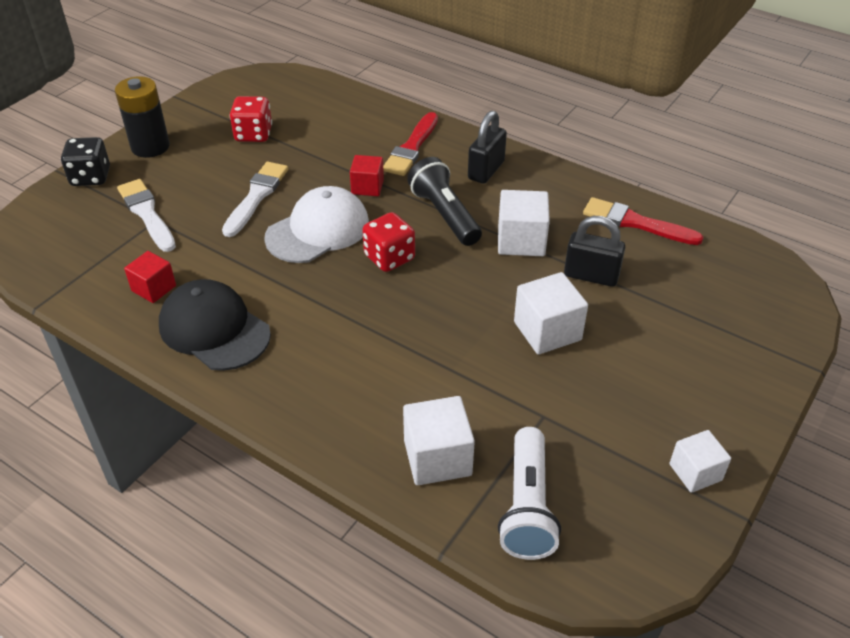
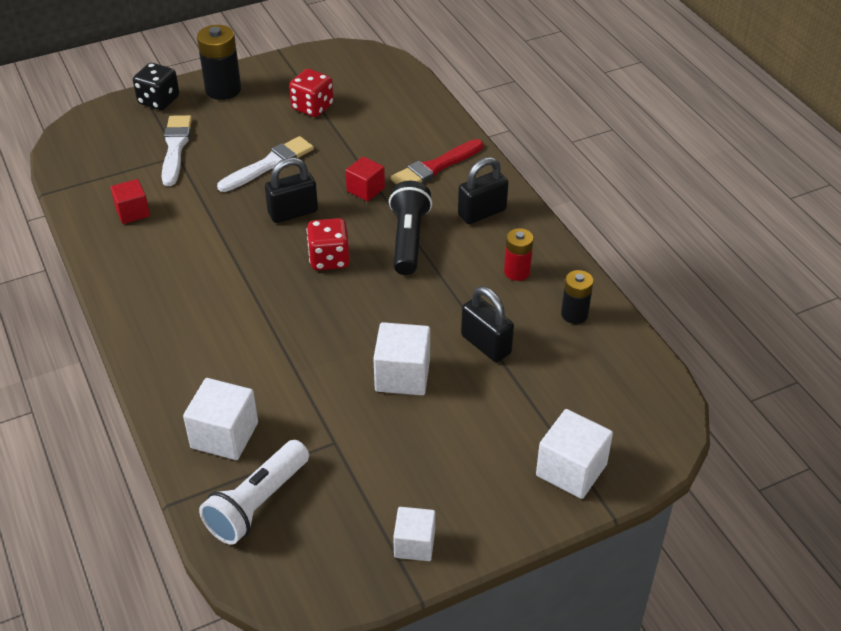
camera: 30 degrees right, 0 degrees up
black cap [159,279,271,371] -> none
white cap [264,186,369,263] -> black padlock [265,157,318,223]
white cube [498,190,550,256] -> white cube moved to [536,409,613,499]
red brush [583,197,704,245] -> black battery [561,270,593,324]
none -> red battery [504,228,534,281]

